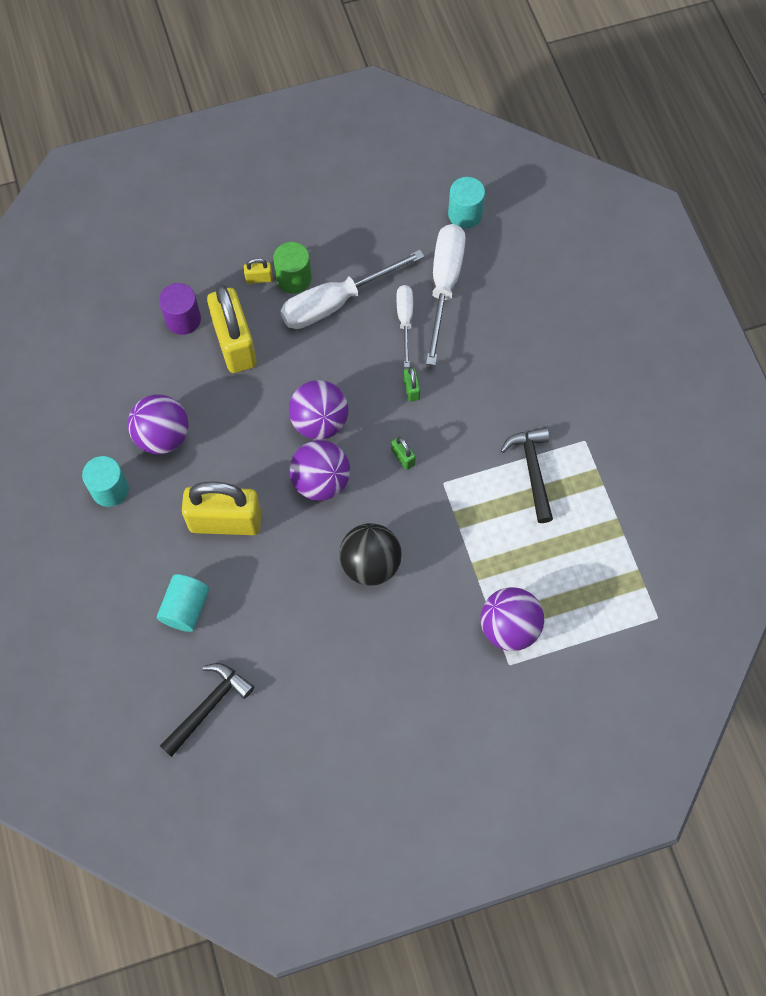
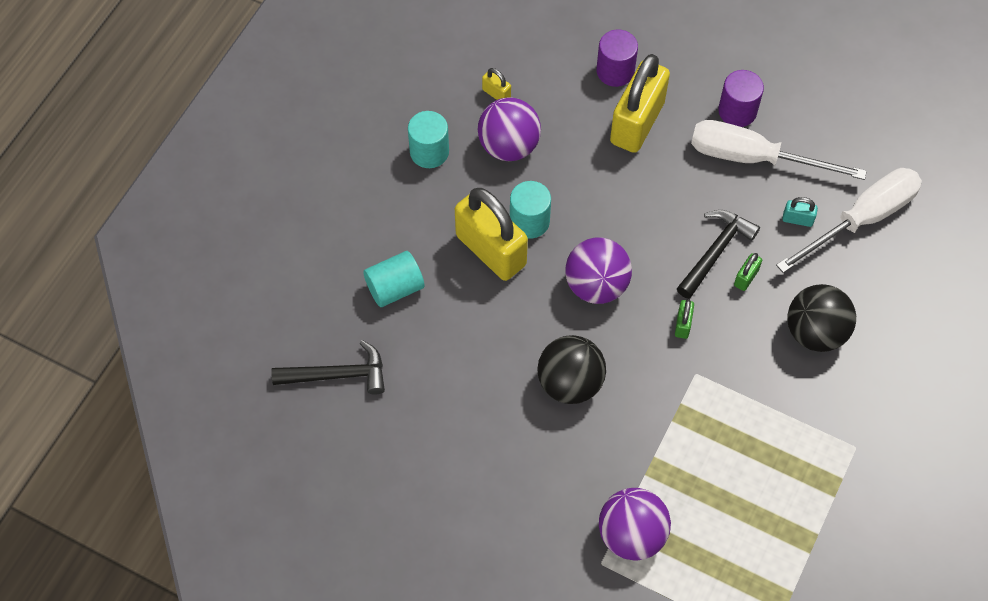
camera: 45 degrees right, 5 degrees down
yellow padlock [244,258,273,284] -> yellow padlock moved to [482,68,511,100]
green cylinder [273,242,311,294] -> purple cylinder [718,70,764,127]
purple ball [289,380,348,440] -> none
white screwdriver [396,285,413,367] -> turquoise padlock [782,197,818,227]
turquoise cylinder [448,177,485,229] -> turquoise cylinder moved to [510,181,551,239]
black hammer [500,427,553,523] -> black hammer moved to [677,210,760,299]
none -> black ball [787,284,856,352]

